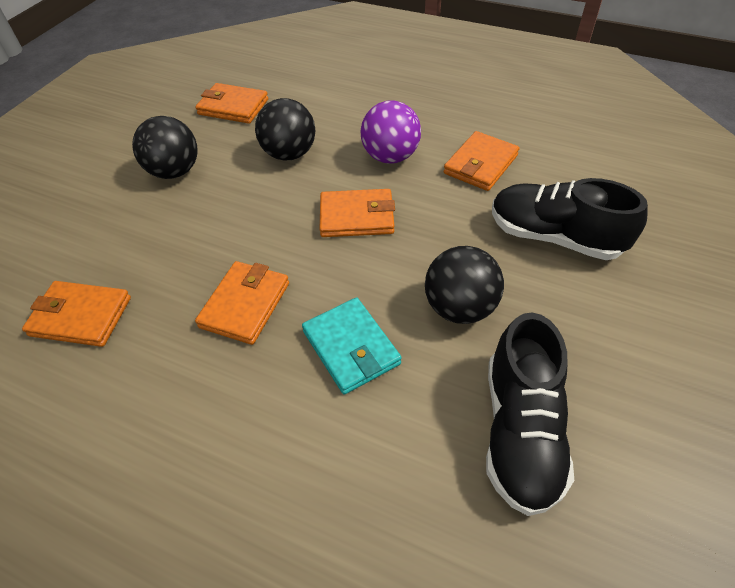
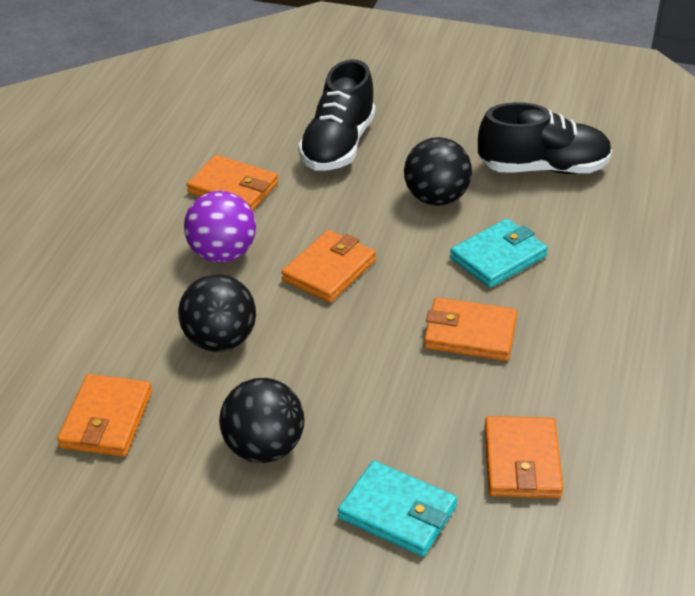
camera: 100 degrees left, 10 degrees down
orange wallet [320,189,395,237] -> orange wallet turned 45 degrees clockwise [281,230,376,303]
none -> turquoise wallet [338,461,457,557]

